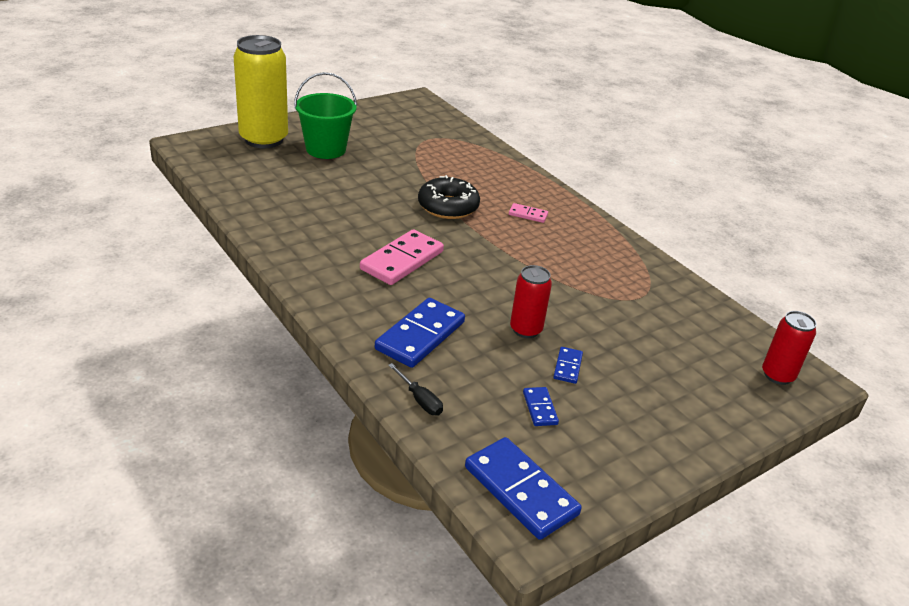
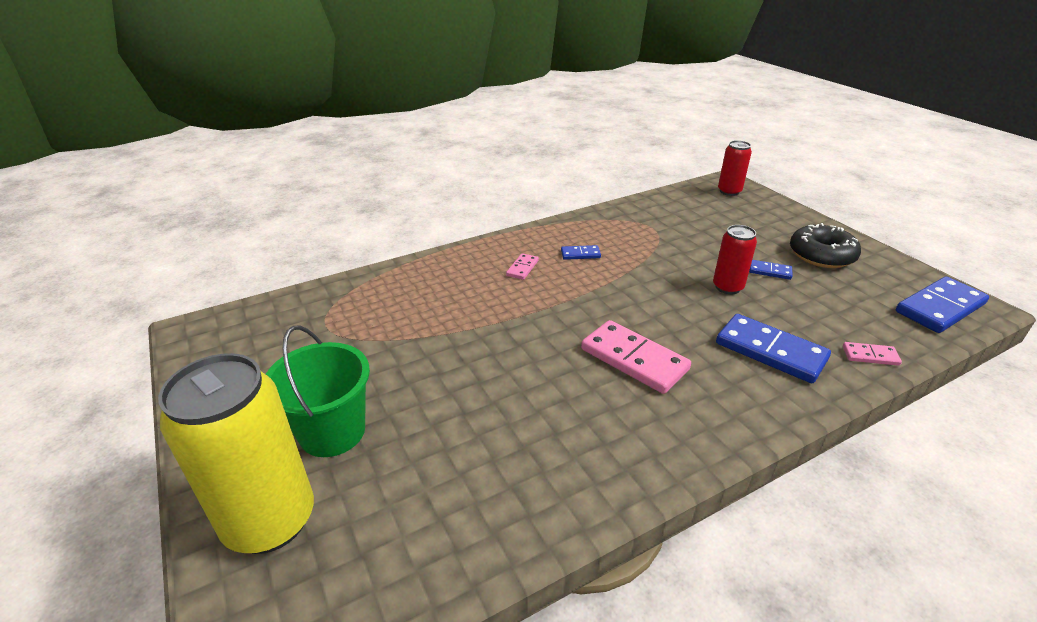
camera: 80 degrees left, 0 degrees up
black screwdriver [388,363,443,415] -> pink domino [843,342,902,366]
black donut [418,175,480,219] -> black donut moved to [790,223,861,268]
blue domino [523,387,559,426] -> blue domino moved to [561,245,601,260]

